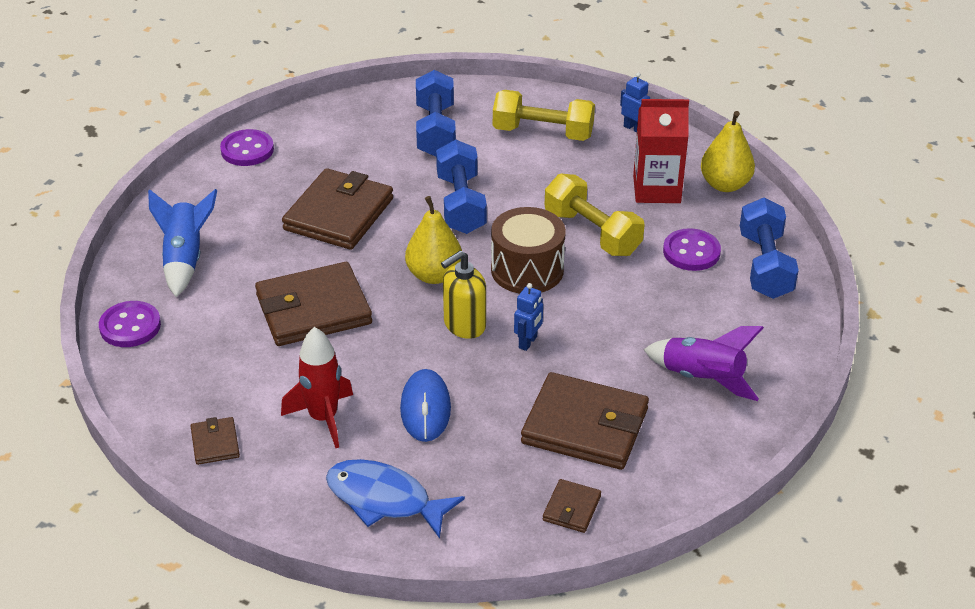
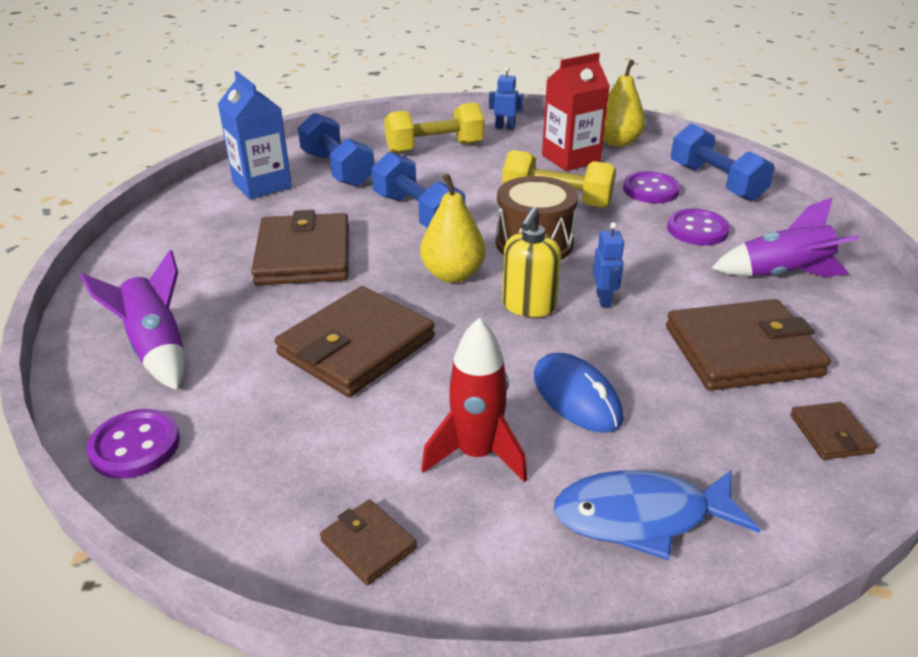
camera: 30 degrees left, 5 degrees down
blue rocket [148,189,217,297] -> purple rocket [80,250,185,391]
purple button [220,129,274,166] -> purple button moved to [667,209,730,246]
none -> blue carton [218,71,292,199]

